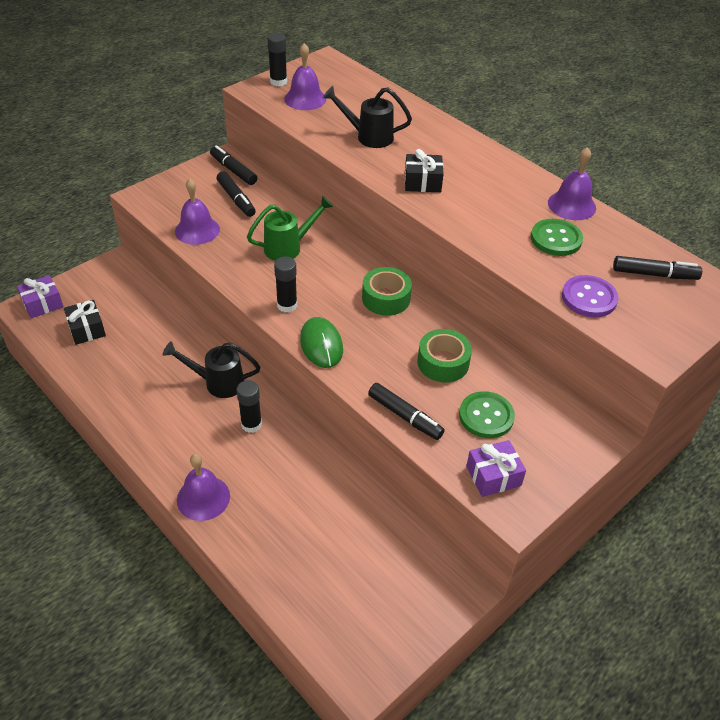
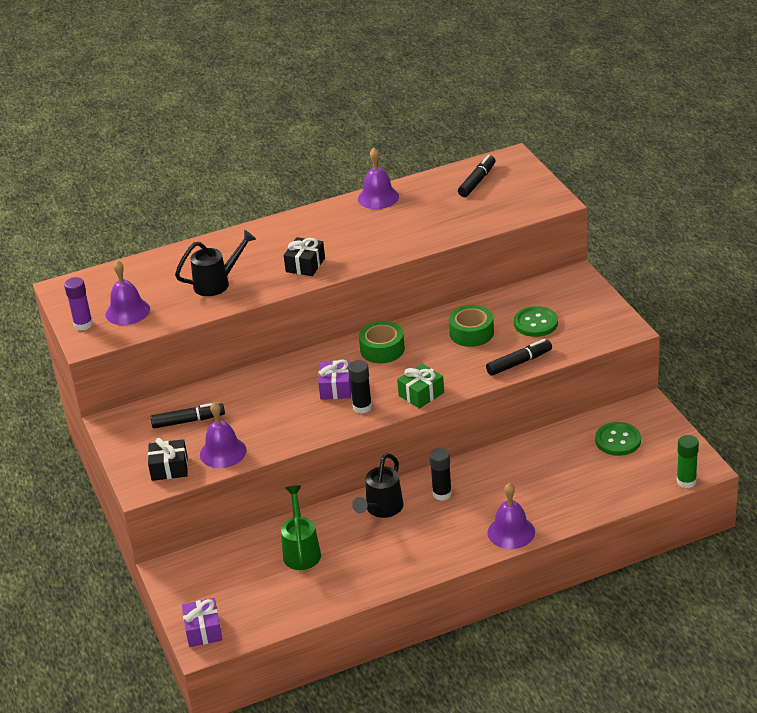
camera: 65 degrees left, 10 degrees down
black gift [64,300,106,345] -> black gift moved to [148,438,188,481]
black marker [210,145,257,185] -> none
green watering can [247,196,334,261] -> green watering can moved to [281,485,321,570]
black glue stick [267,33,287,86] -> purple glue stick [64,277,93,331]
green mouse [300,317,343,368] -> green gift [397,363,444,409]
black watering can [323,86,412,148] -> black watering can turned 150 degrees counterclockwise [175,230,256,296]
purple gift [466,440,526,497] -> purple gift moved to [318,359,351,400]
green button [531,219,583,256] -> green button moved to [595,422,641,456]
purple button [562,275,619,317] -> none
none -> green glue stick [677,435,699,488]

